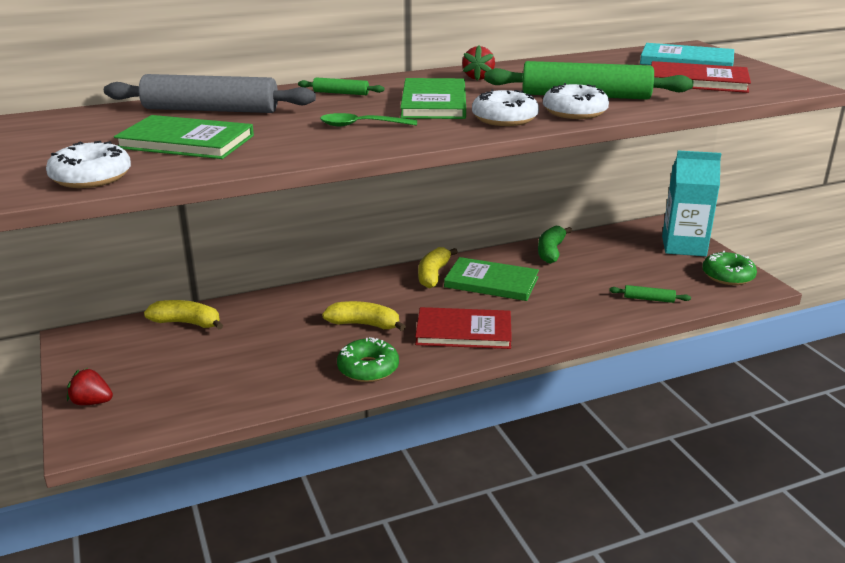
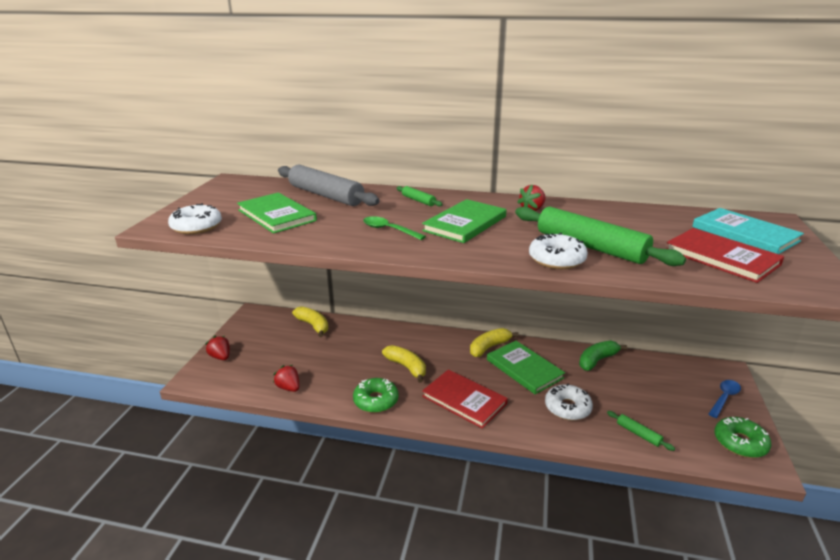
camera: 35 degrees right, 0 degrees up
white donut [472,89,539,126] -> white donut moved to [545,383,593,420]
turquoise carton [662,151,721,256] -> blue spoon [709,380,741,418]
none -> red strawberry [273,365,299,392]

